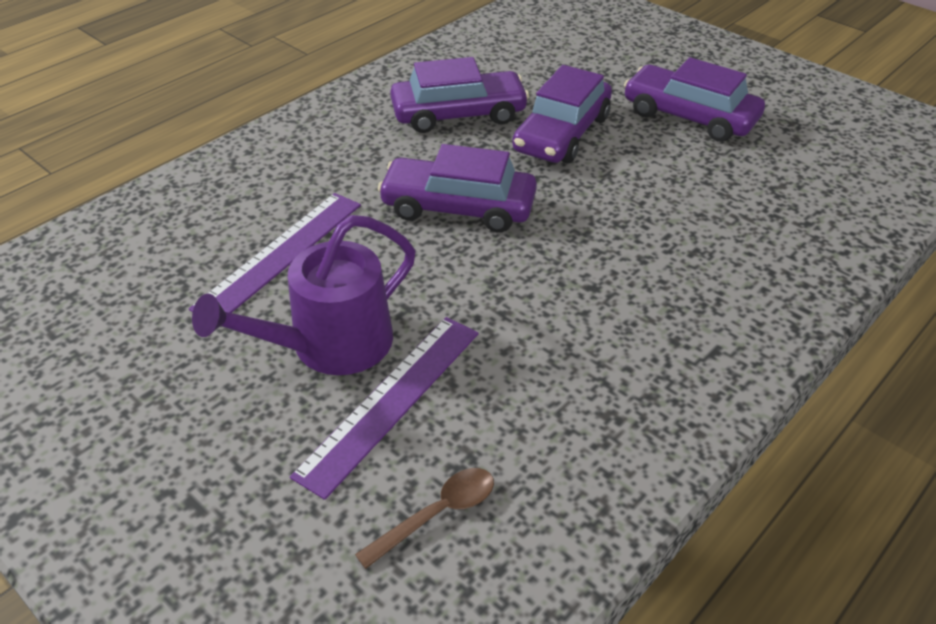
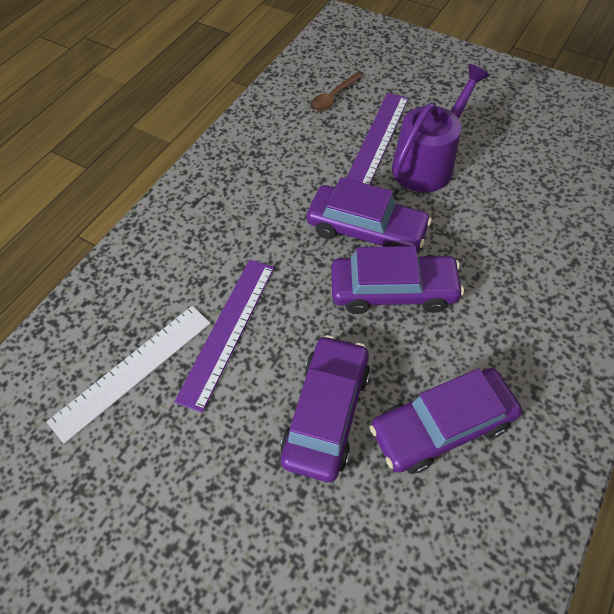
camera: 170 degrees right, 15 degrees up
purple ruler [189,193,361,313] -> purple ruler moved to [174,259,274,413]
purple car [624,57,765,142] -> purple car moved to [307,177,432,252]
none -> white ruler [47,306,211,444]

